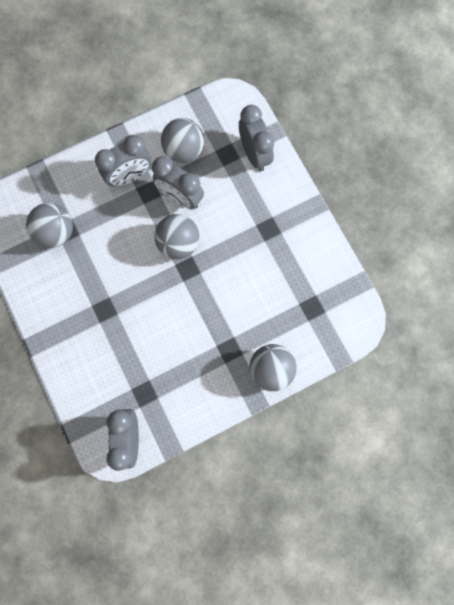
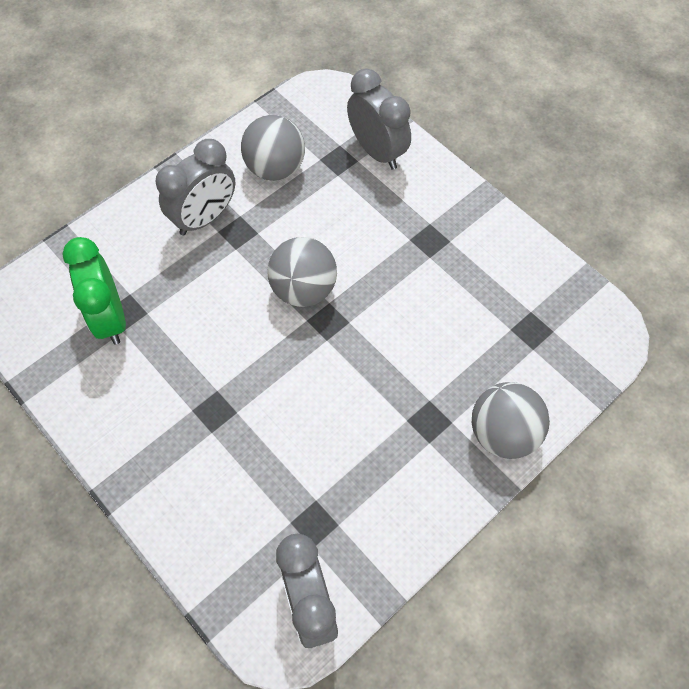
camera: 15 degrees left, 15 degrees down
grey ball [26,203,73,248] -> green clock [63,237,126,345]
grey clock [152,156,204,209] -> none

